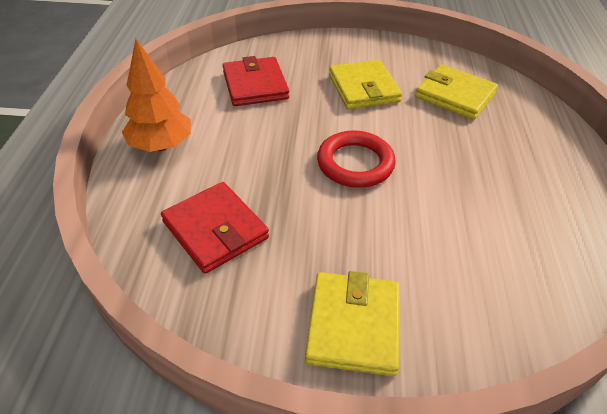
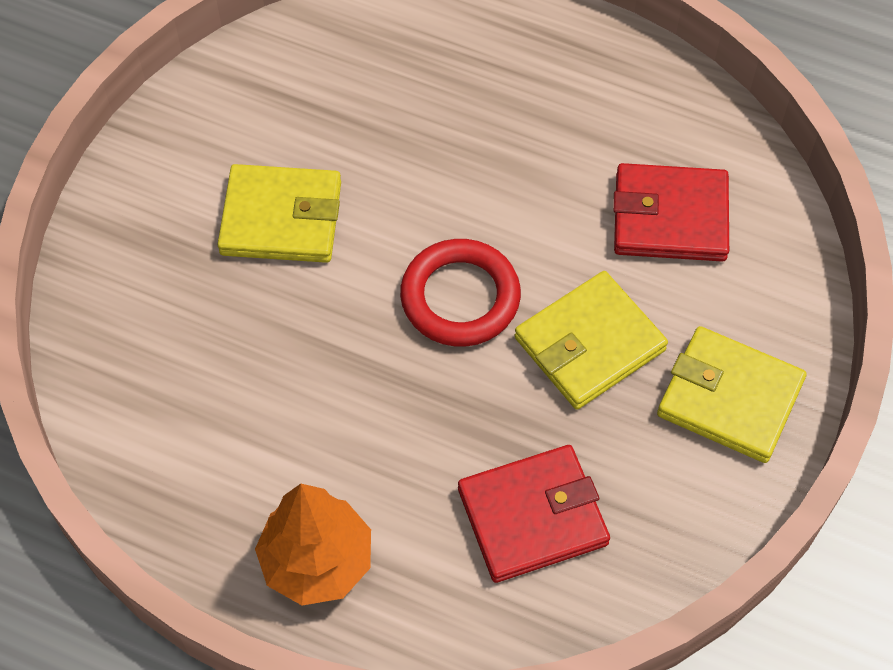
camera: 70 degrees left, 15 degrees up
red wallet [223,56,289,106] -> red wallet moved to [613,163,729,262]
yellow wallet [415,64,498,120] -> yellow wallet moved to [515,271,668,410]

